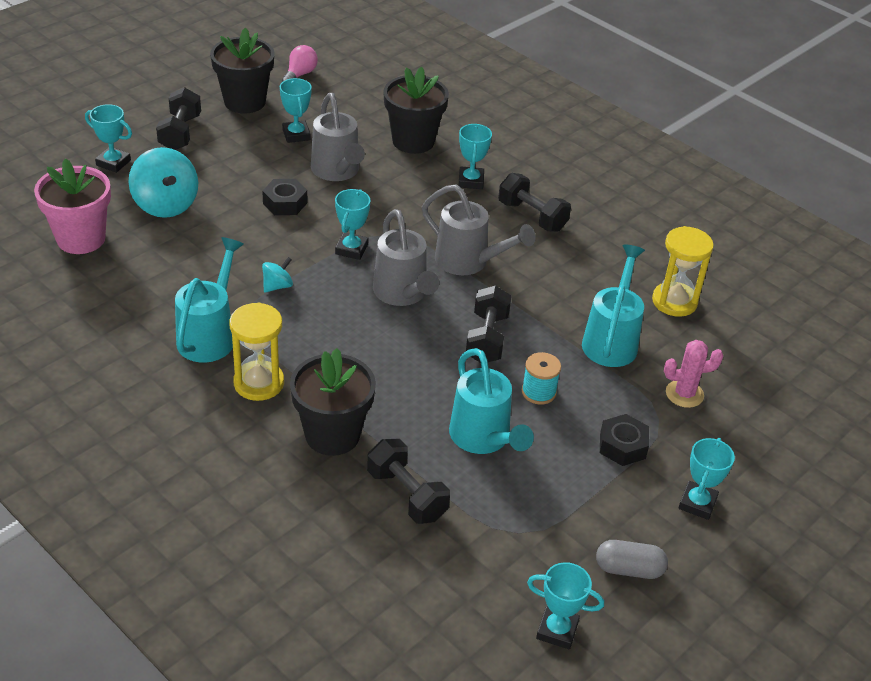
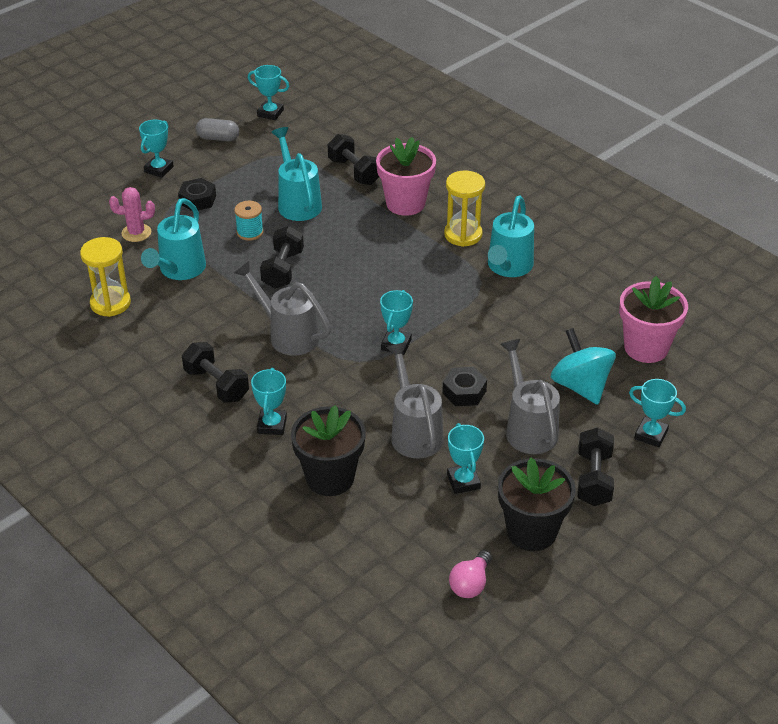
camera: 175 degrees left, 0 degrees up
turquoise spinning top [262,257,293,293] -> none
black flower pot [290,348,376,456] -> pink flower pot [376,137,436,216]
grey watering can [373,209,439,306] -> grey watering can moved to [500,339,560,454]

